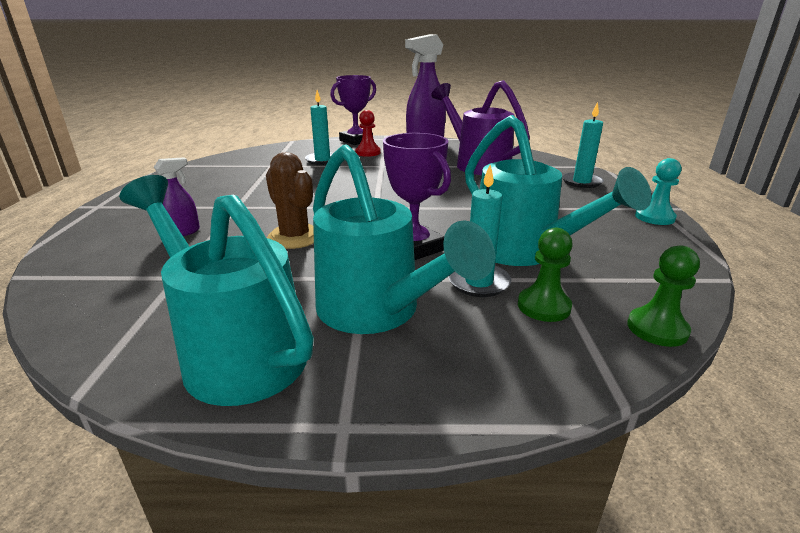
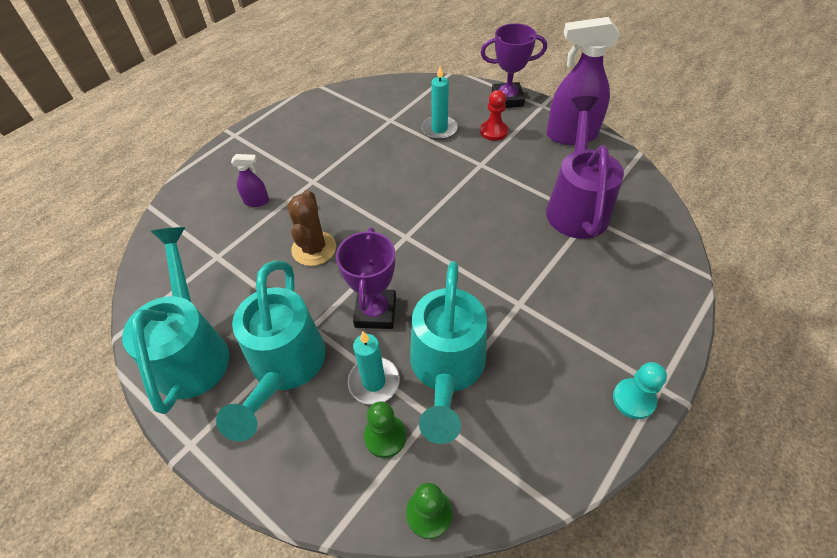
camera: 40 degrees right, 25 degrees up
turquoise candle [562,102,604,188] -> none

